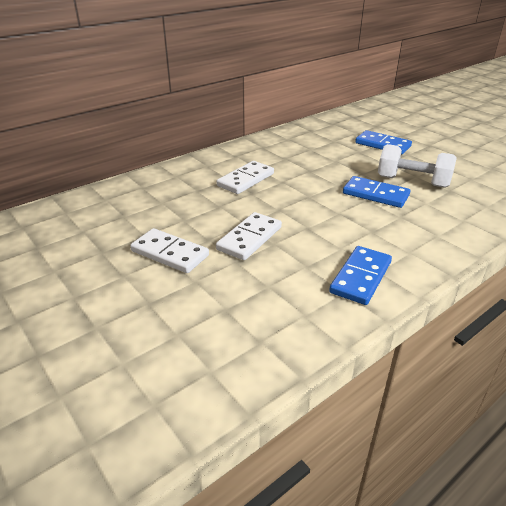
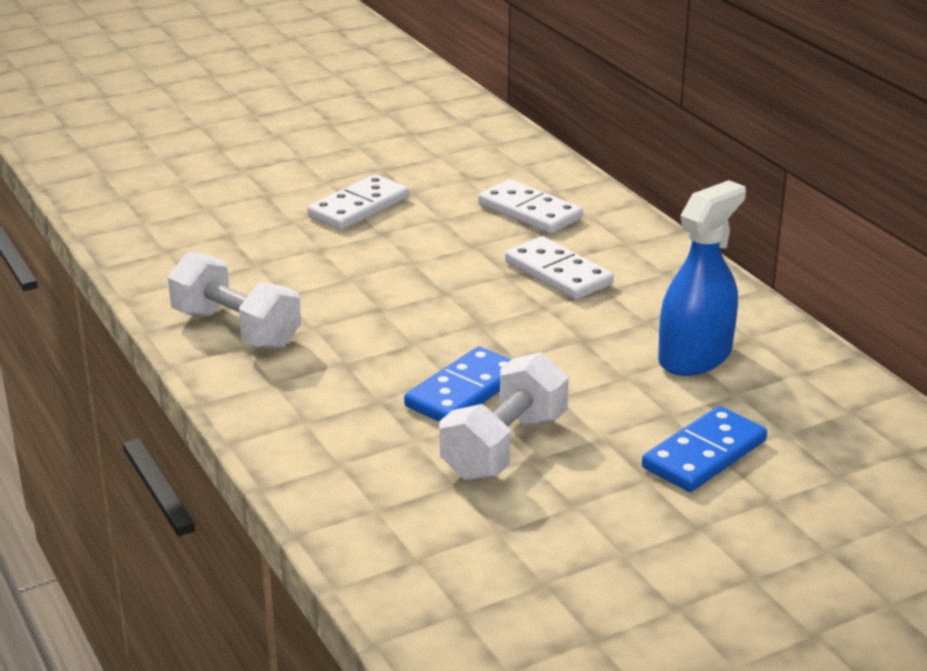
camera: 100 degrees right, 5 degrees down
white domino [216,212,282,260] -> white domino moved to [478,179,583,234]
blue domino [329,246,392,305] -> white dumbbell [168,252,301,349]
none -> blue spray bottle [658,180,746,376]

